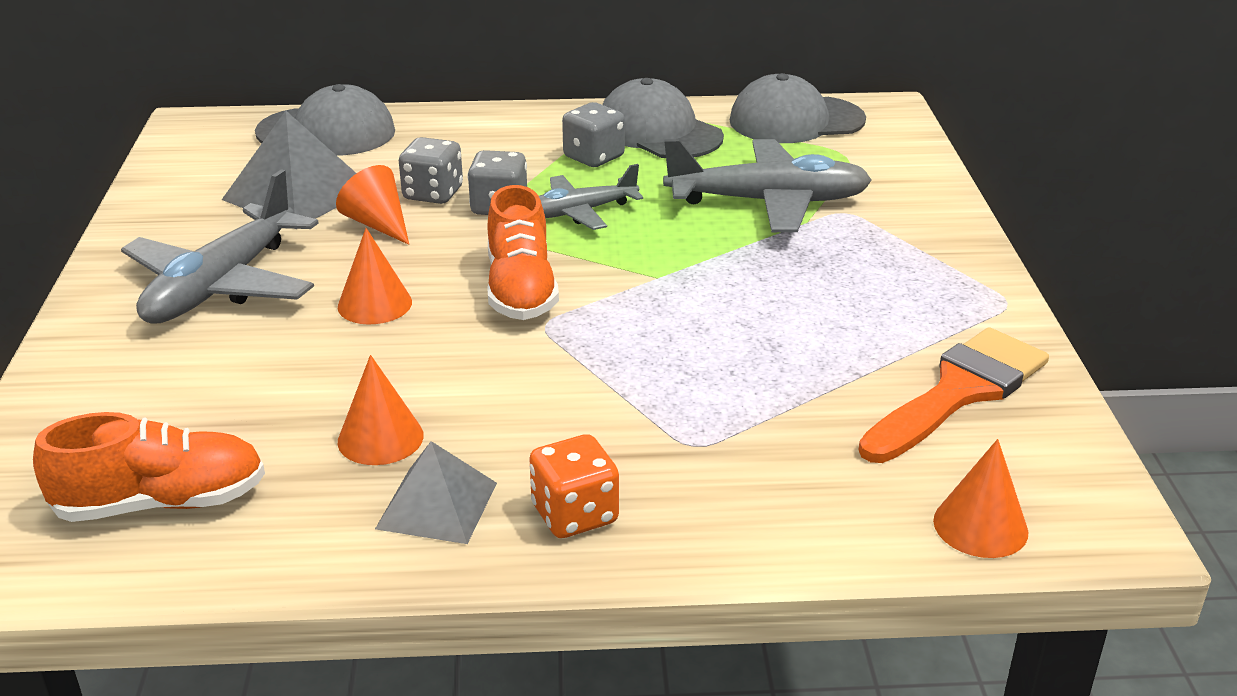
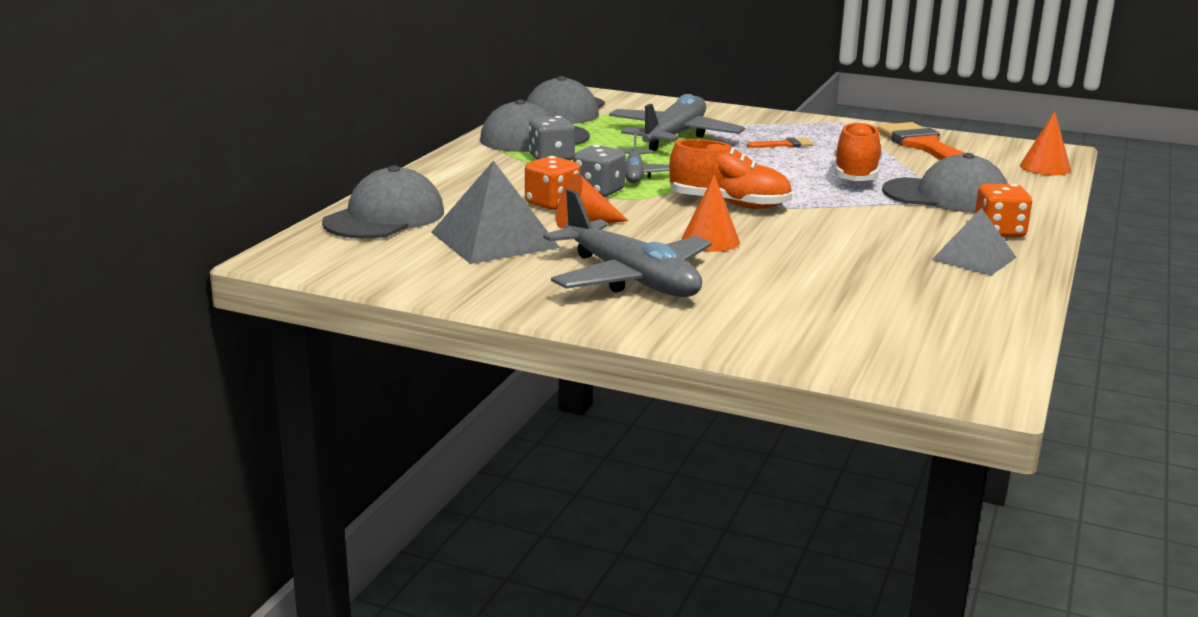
camera: 65 degrees left, 10 degrees down
orange shoe [33,412,265,522] -> orange shoe moved to [834,122,883,181]
orange cone [338,355,424,465] -> none
grey dice [399,137,463,204] -> orange dice [525,156,580,210]
none -> orange brush [747,137,814,148]
none -> grey cap [882,153,1008,213]

